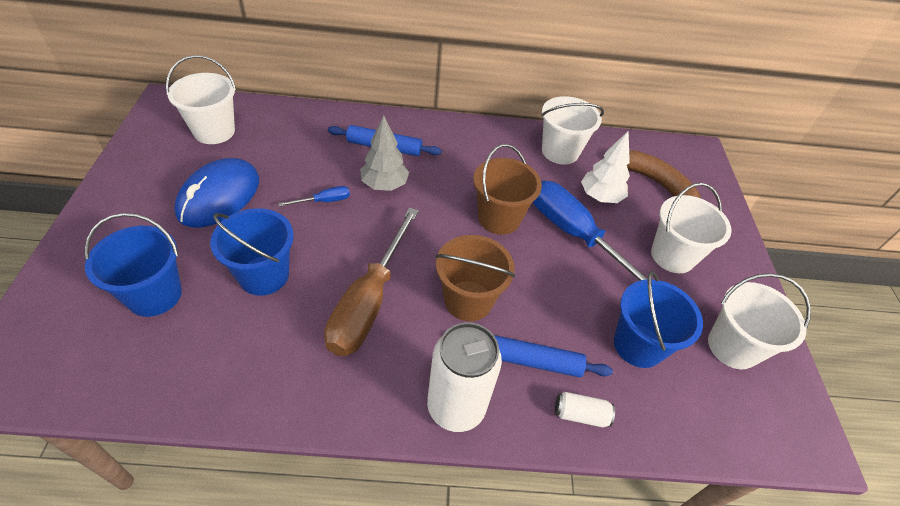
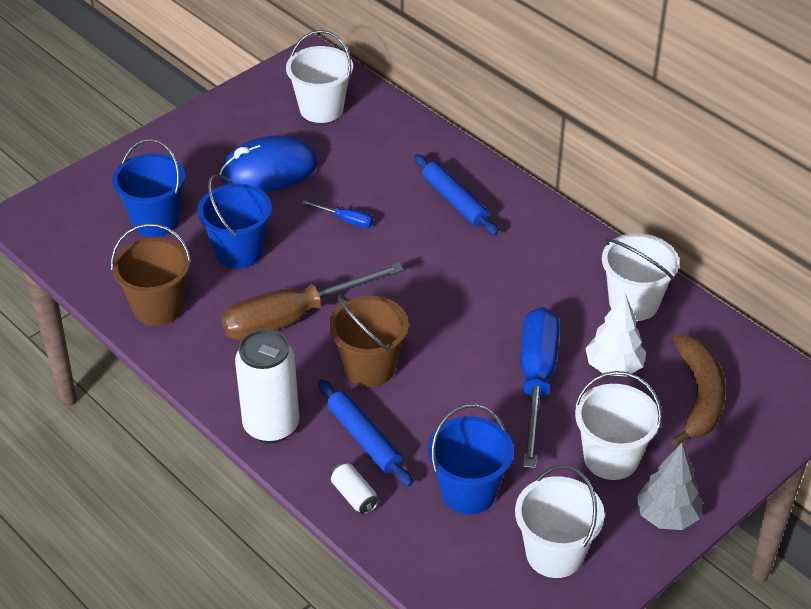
camera: 50 degrees right, 5 degrees down
grey tree [360,115,409,191] -> grey tree moved to [636,443,703,530]
brown bucket [473,144,542,235] -> brown bucket moved to [111,223,191,326]

